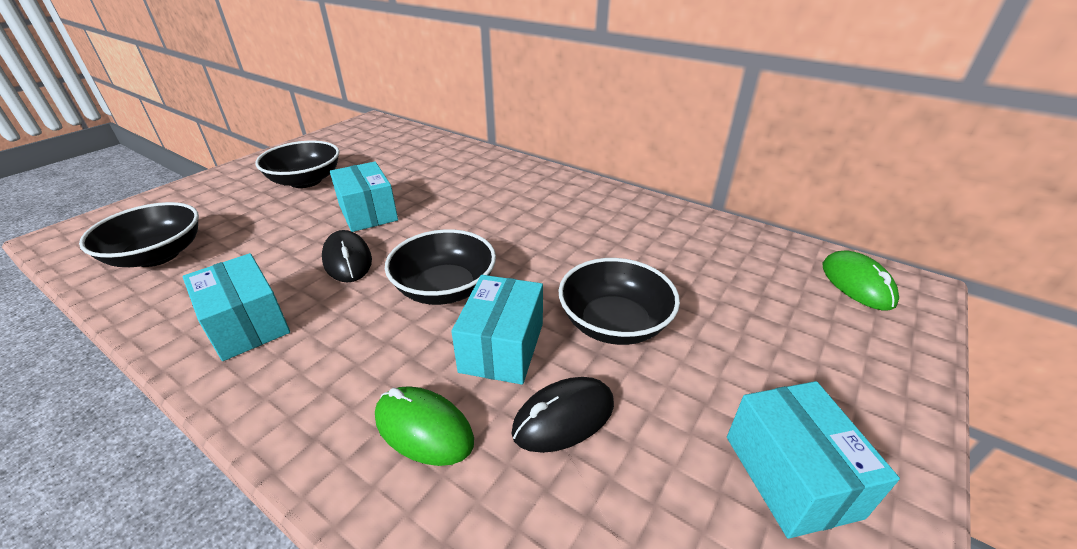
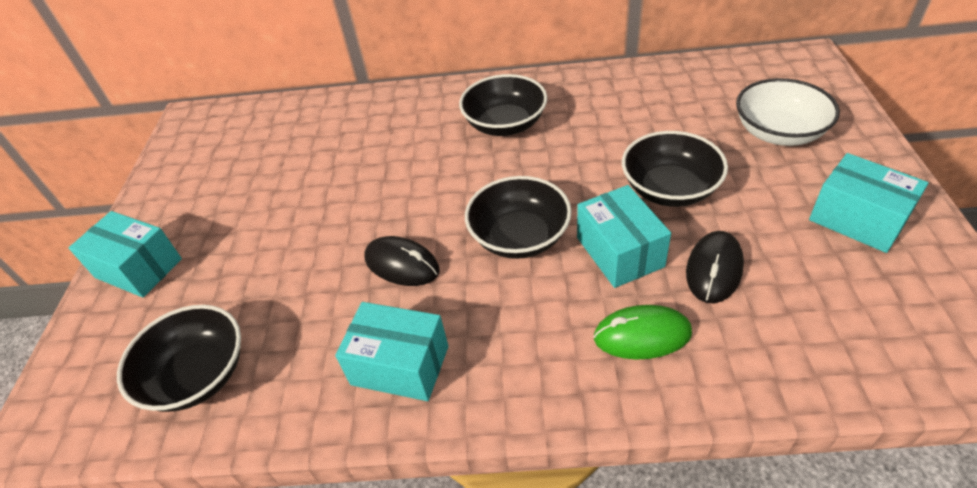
camera: 30 degrees left, 10 degrees up
black bowl [255,141,340,188] -> black bowl moved to [459,74,547,136]
turquoise box [330,162,398,232] -> turquoise box moved to [69,211,182,298]
green mouse [823,251,899,310] -> none
none -> white bowl [736,78,840,146]

